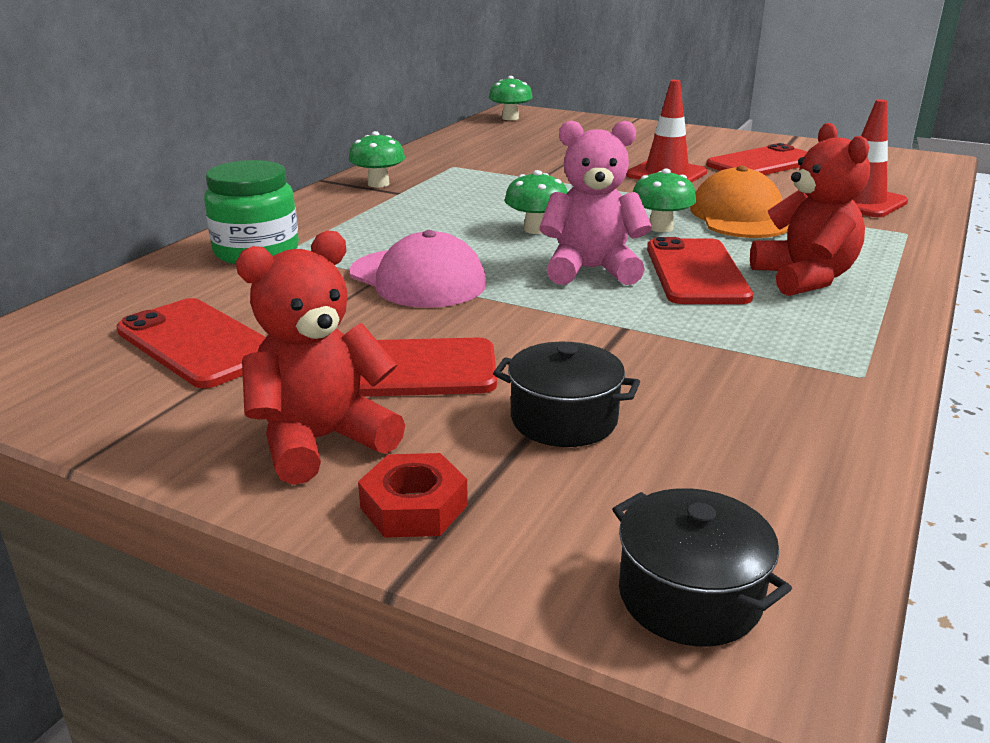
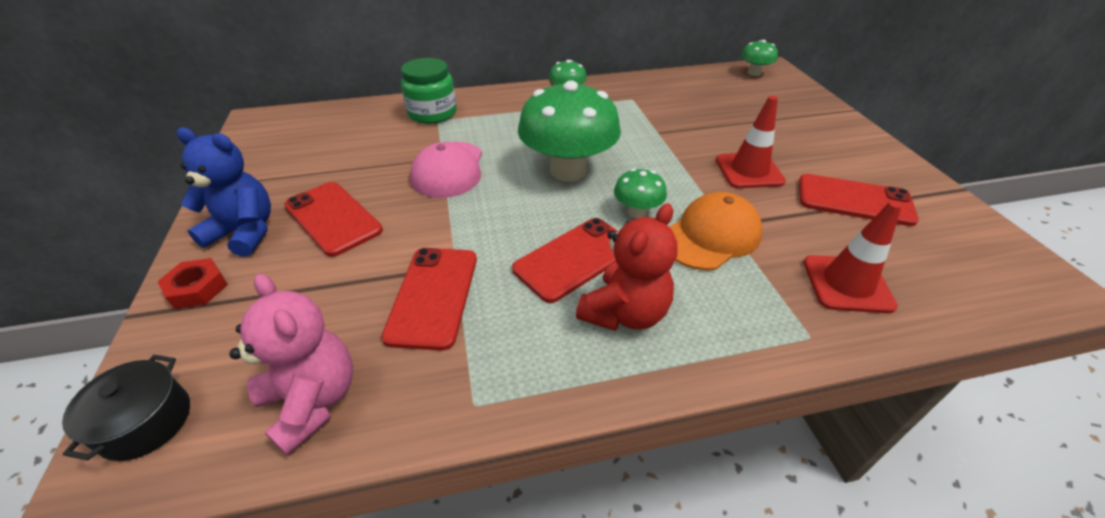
camera: 50 degrees right, 15 degrees up
red phone [116,298,266,388] -> red phone moved to [382,248,477,351]
red teddy bear [236,231,405,485] -> blue teddy bear [177,128,271,257]
black pot [493,342,640,447] -> none
green mushroom [505,170,568,234] -> green mushroom [518,80,621,181], size x2.10
pink teddy bear [539,121,652,285] -> pink teddy bear moved to [229,274,353,456]

